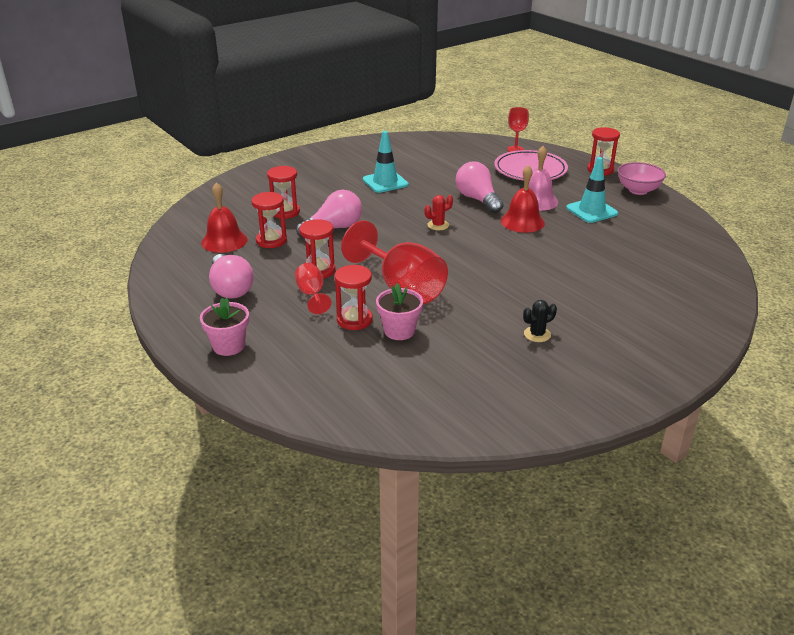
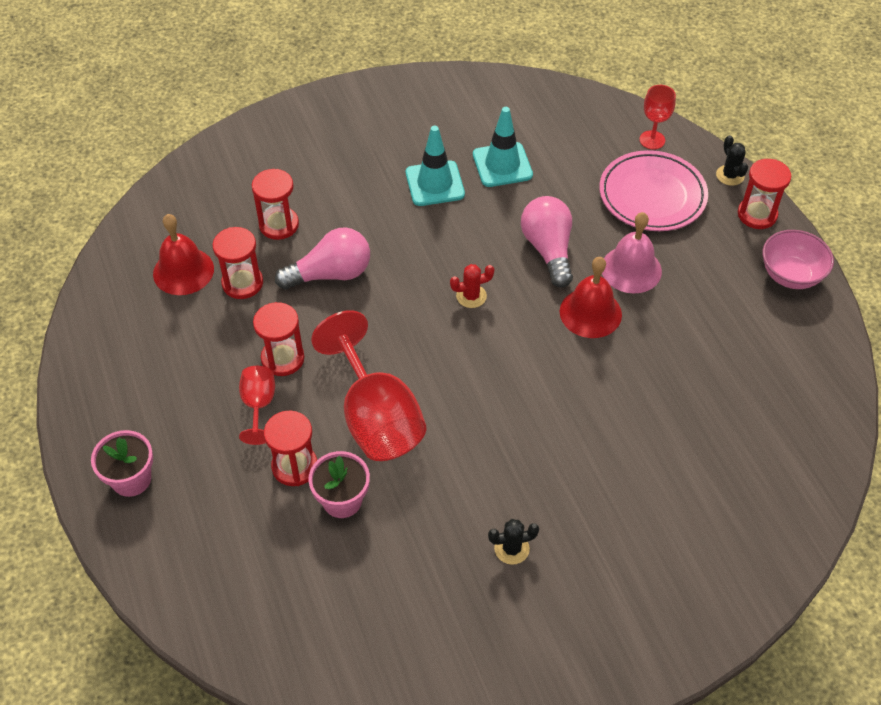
camera: 15 degrees right, 20 degrees up
pink light bulb [209,254,254,299] -> none
turquoise traffic cone [566,157,618,223] -> turquoise traffic cone moved to [473,107,533,187]
none -> black cactus [716,135,748,186]

